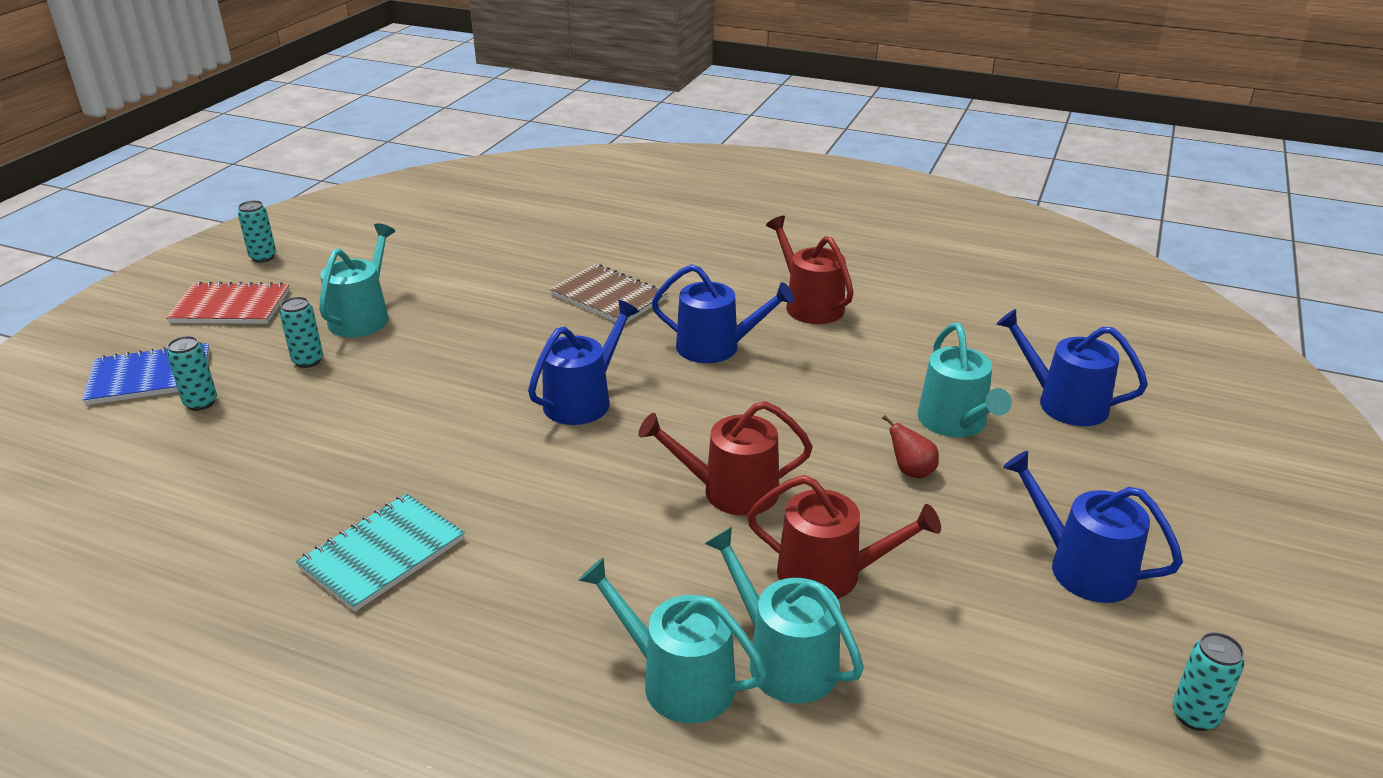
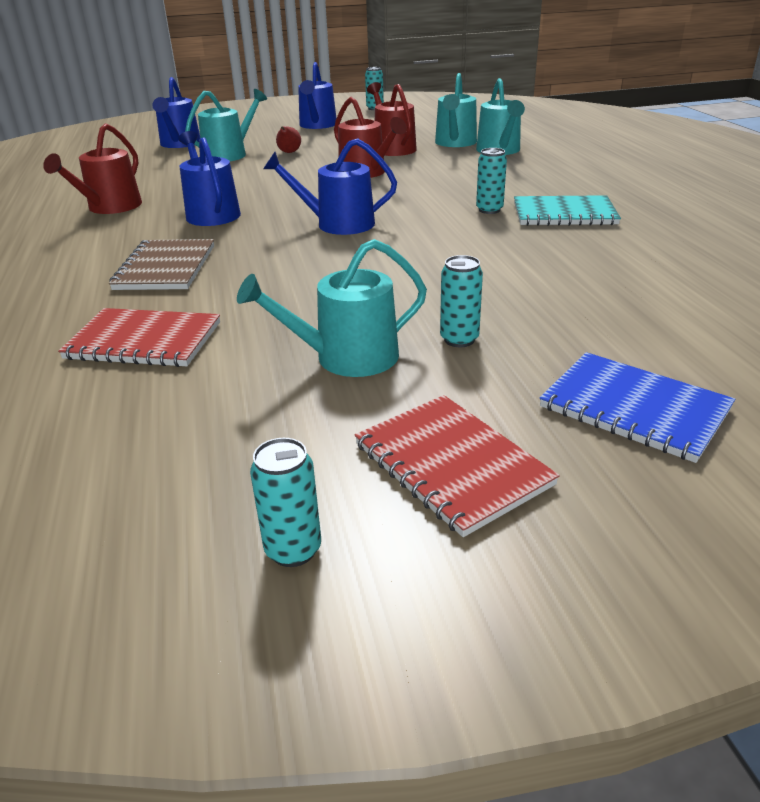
camera: 125 degrees left, 0 degrees up
turquoise can [167,336,217,411] -> turquoise can moved to [476,148,507,214]
none -> red notebook [58,308,220,367]

